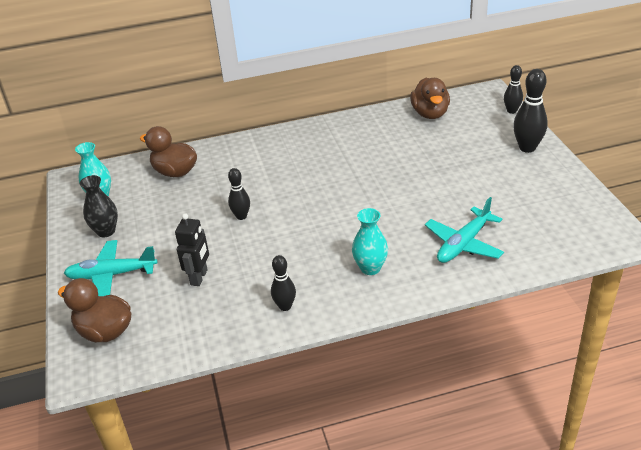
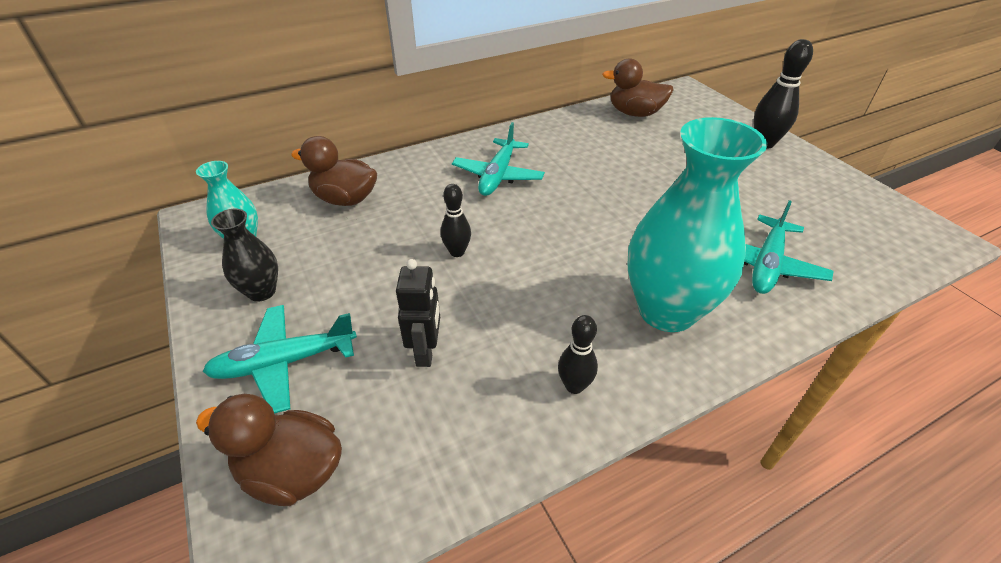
camera: 15 degrees left, 5 degrees up
turquoise vase [352,208,388,275] -> turquoise vase [628,117,767,332], size x2.02
brown duck [410,78,450,119] -> brown duck turned 120 degrees clockwise [602,58,674,117]
black bowling pin [504,65,523,114] -> none
none -> turquoise plane [452,122,545,196]

